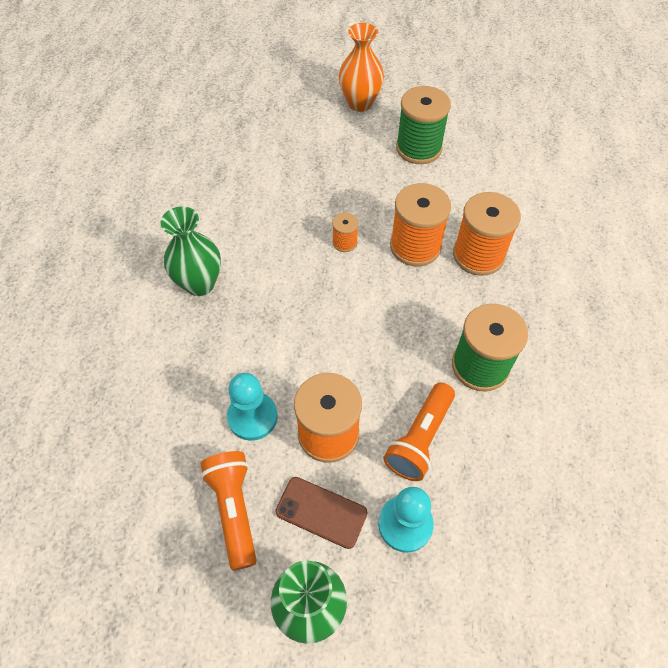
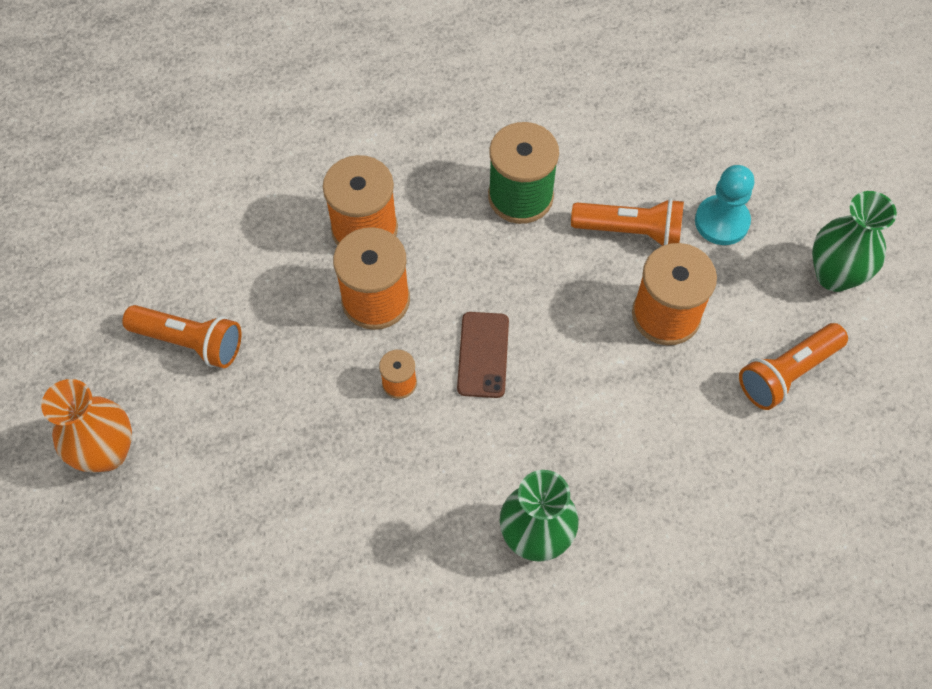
camera: 110 degrees left, 5 degrees up
turquoise pawn [227,373,278,441] -> none
brown phone [275,477,368,549] -> brown phone moved to [457,312,509,398]
green spool [396,86,451,164] -> orange flashlight [122,305,241,368]

